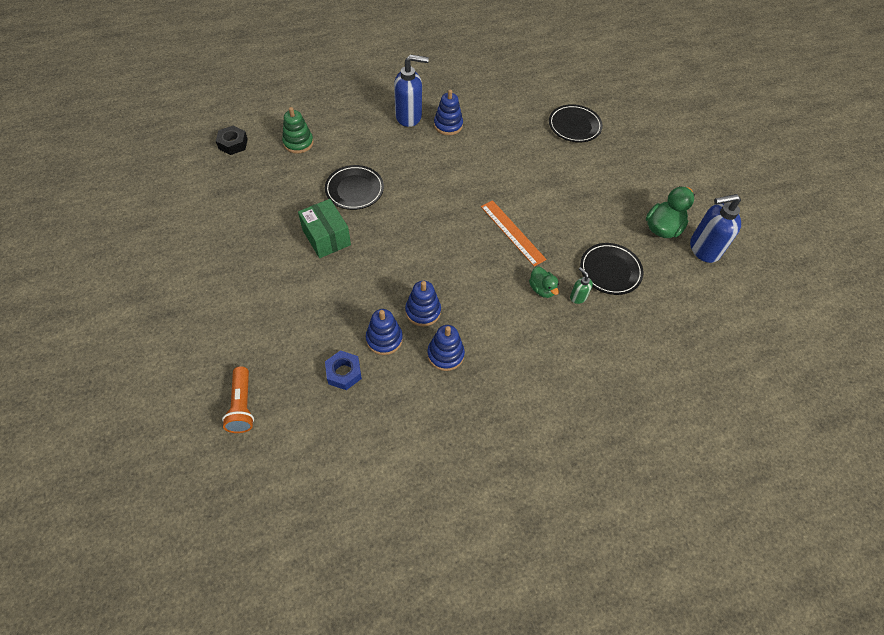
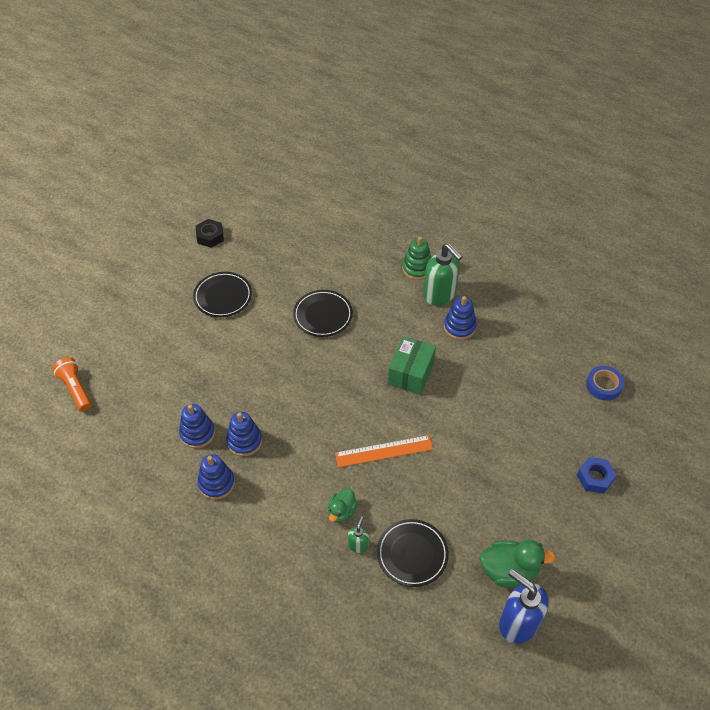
camera: 55 degrees right, 5 degrees down
black nut [216,126,248,155] -> black nut moved to [196,219,224,248]
orange flashlight [222,366,254,433] -> orange flashlight turned 105 degrees clockwise [52,357,92,411]
green stacking toy [282,107,314,154] -> green stacking toy moved to [402,237,432,280]
green box [298,199,351,258] -> green box moved to [388,337,436,395]
blue nut [325,350,362,390] -> blue nut moved to [577,457,616,493]
blue soap dispenser [394,54,429,127] -> green soap dispenser [423,243,462,306]
orange ruler [481,200,547,267] -> orange ruler turned 60 degrees clockwise [335,435,433,467]
black plate [549,104,603,143] -> black plate moved to [193,272,252,317]
none -> blue tape [586,366,624,401]

